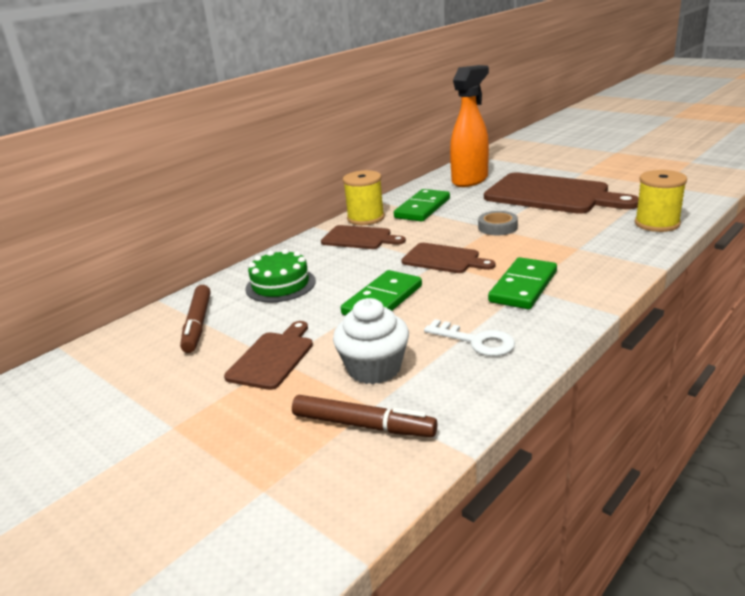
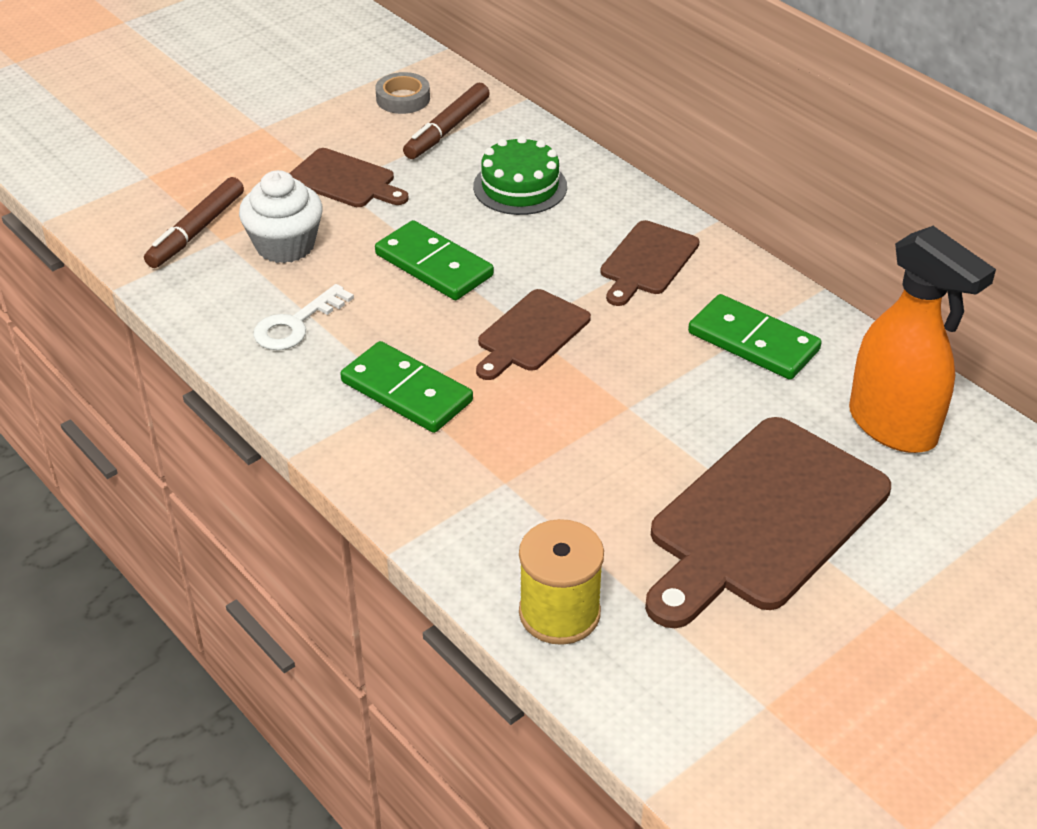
camera: 95 degrees right, 15 degrees up
brown marker [180,285,211,353] -> brown marker turned 60 degrees counterclockwise [403,83,490,159]
yellow spool [343,170,385,225] -> none
grey tape [478,211,518,235] -> grey tape moved to [375,72,430,114]

